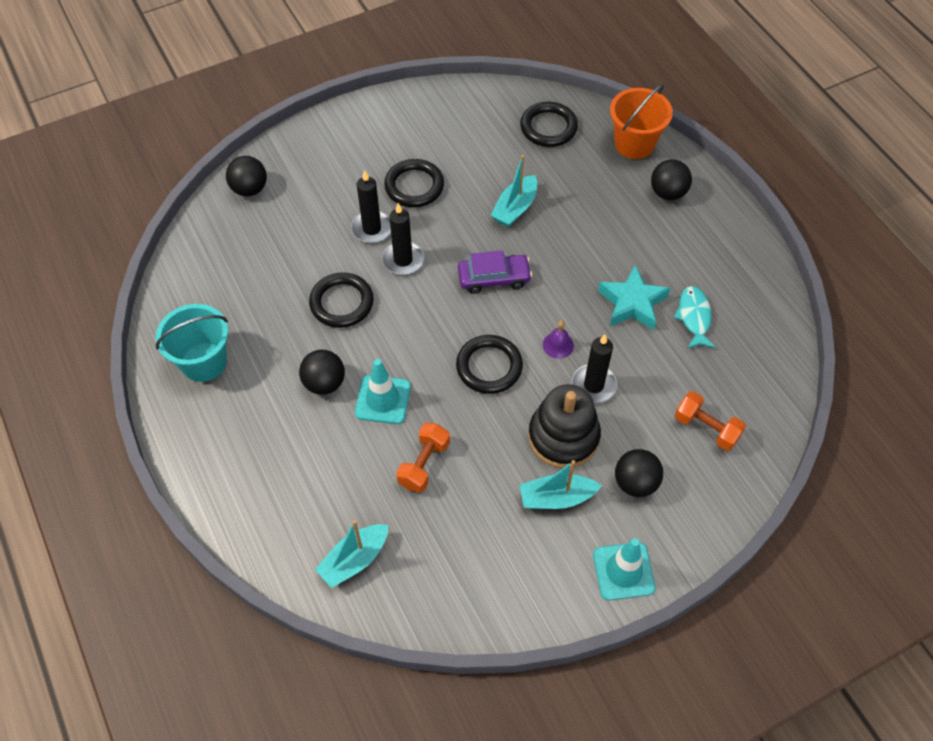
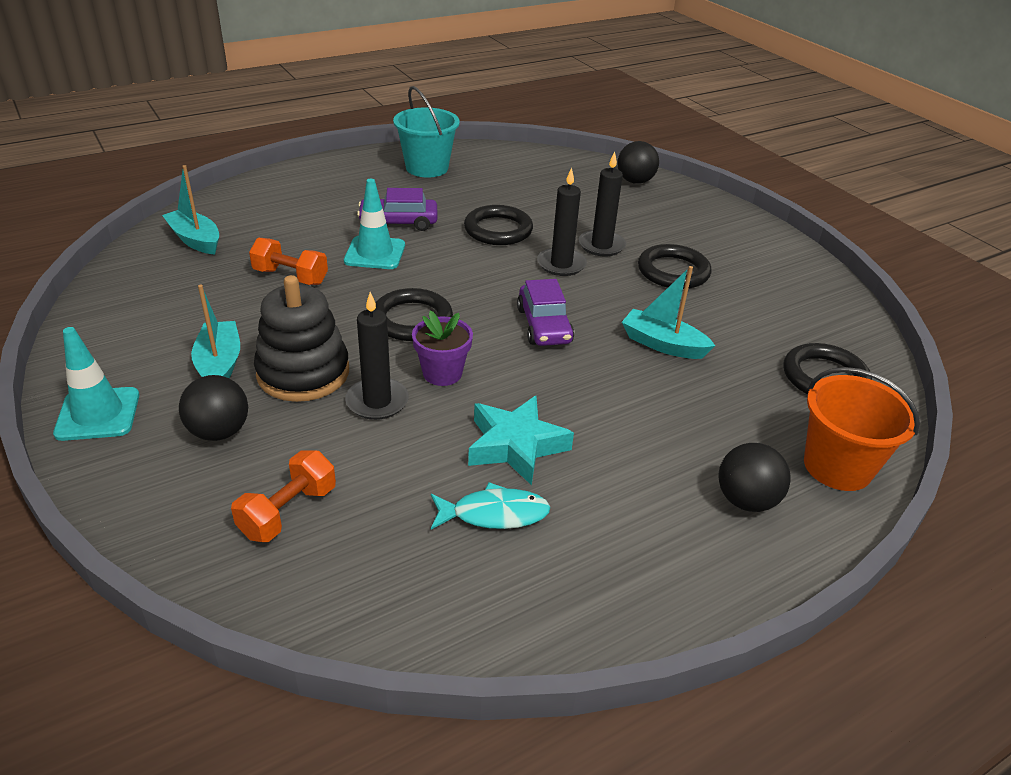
camera: 85 degrees right, 20 degrees down
black ball [299,350,345,395] -> purple car [357,188,437,231]
purple bell [543,320,574,359] -> purple flower pot [412,310,473,386]

